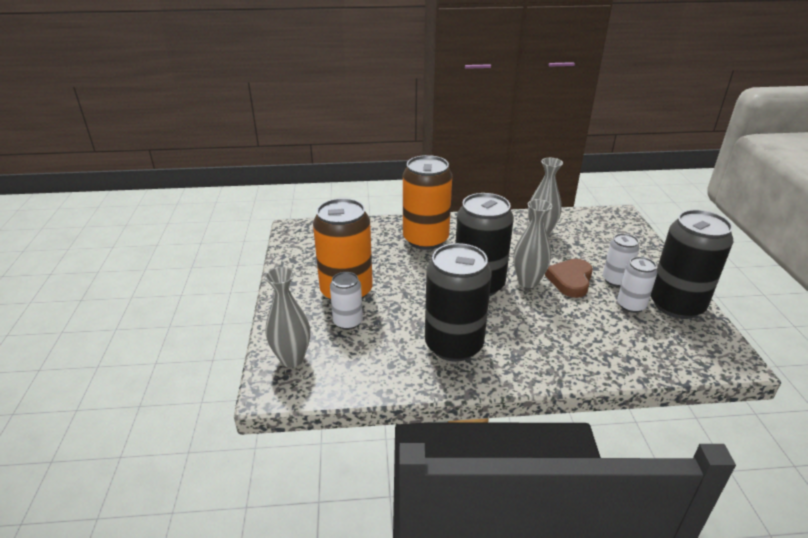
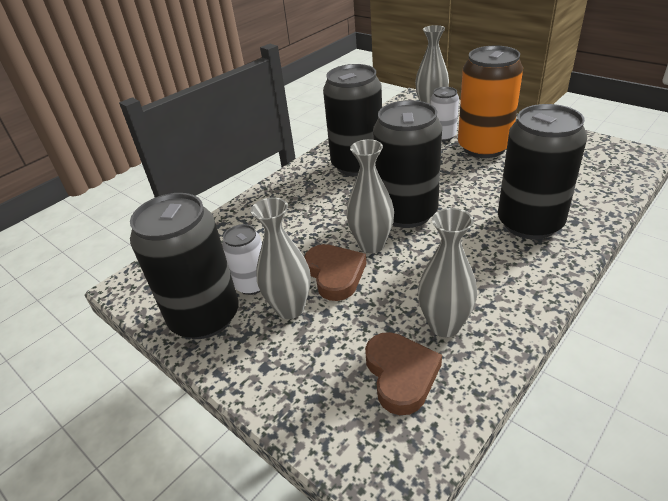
camera: 140 degrees right, 5 degrees up
orange can [403,155,452,250] -> black can [498,104,587,239]
white can [603,233,640,287] -> grey vase [251,198,311,319]
none -> brown heart [365,332,442,415]

